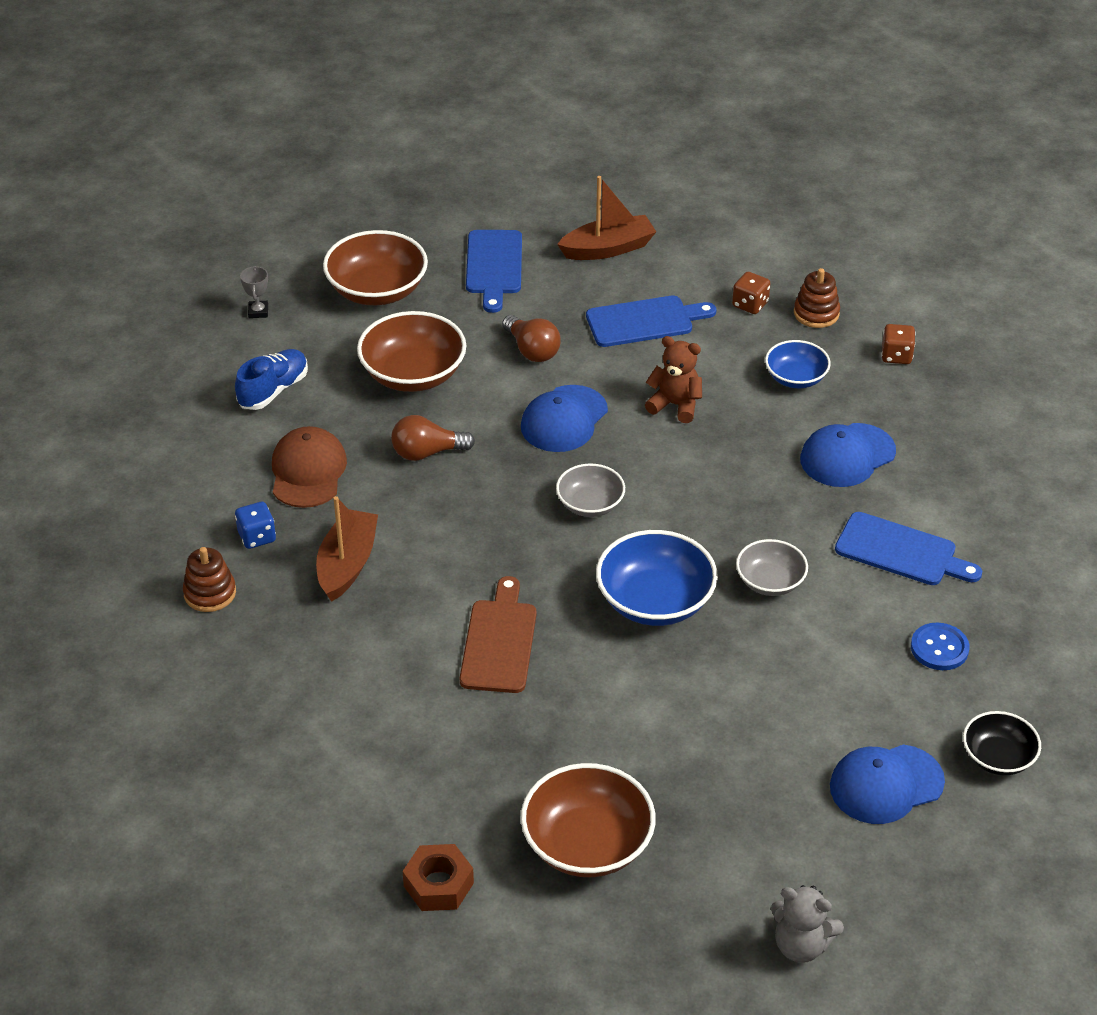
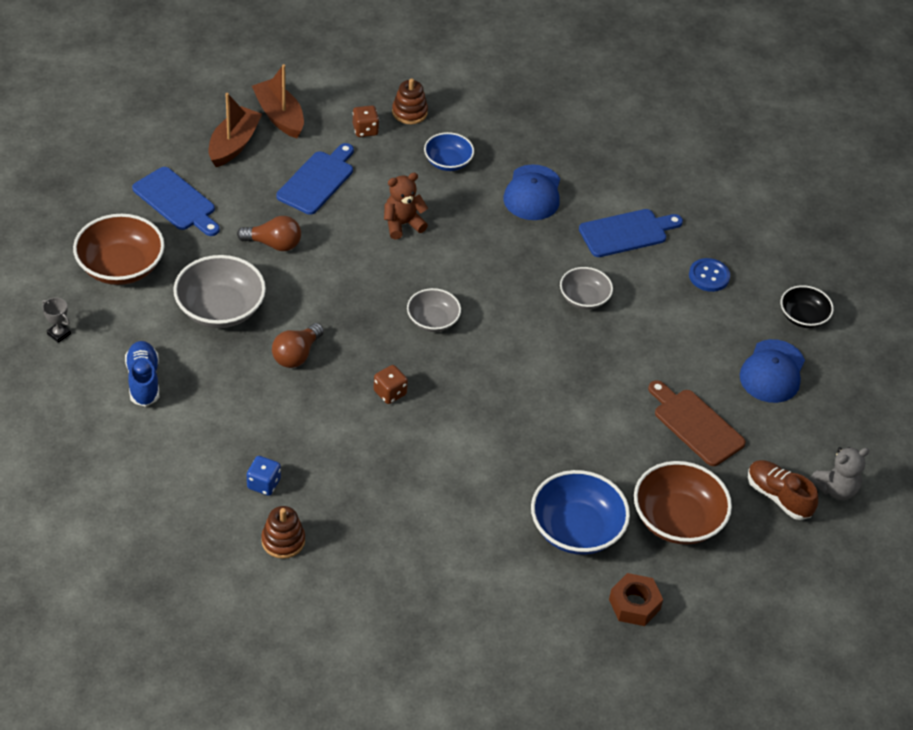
camera: 50 degrees left, 5 degrees up
brown cap [272,426,347,508] -> none
brown boat [316,496,378,602] -> brown boat moved to [252,64,304,138]
brown bowl [357,311,466,392] -> grey bowl [173,255,266,328]
brown cutting board [460,576,537,693] -> brown cutting board moved to [648,380,746,466]
blue cap [521,385,608,452] -> none
blue bowl [596,530,718,626] -> blue bowl moved to [531,470,630,555]
brown dice [881,324,915,364] -> brown dice moved to [374,365,408,404]
none -> brown shoe [748,460,818,520]

